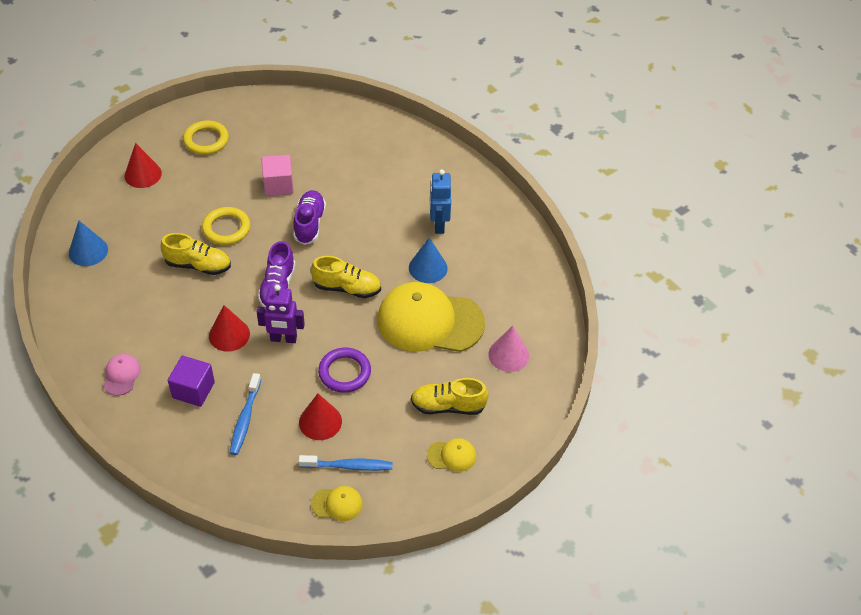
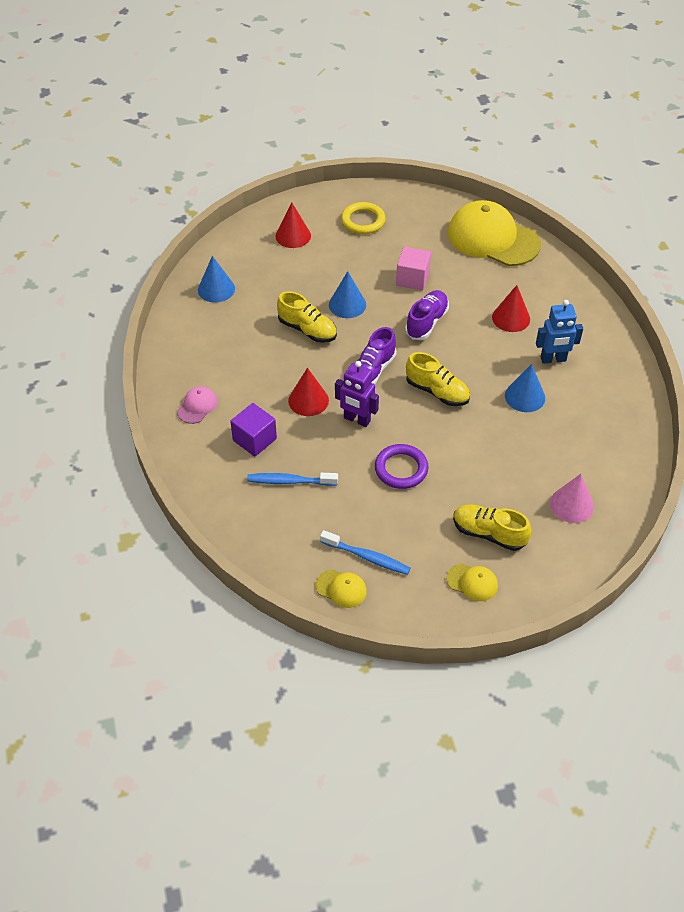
camera: 25 degrees right, 0 degrees up
yellow ring [202,207,250,245] -> blue cone [329,271,366,318]
blue toothbrush [230,373,261,455] -> blue toothbrush turned 60 degrees clockwise [247,473,338,486]
red cone [299,394,342,440] -> red cone moved to [492,285,530,332]
yellow cap [377,282,485,352] -> yellow cap moved to [448,200,541,266]
blue robot [430,170,451,234] -> blue robot turned 120 degrees counterclockwise [536,300,583,364]

